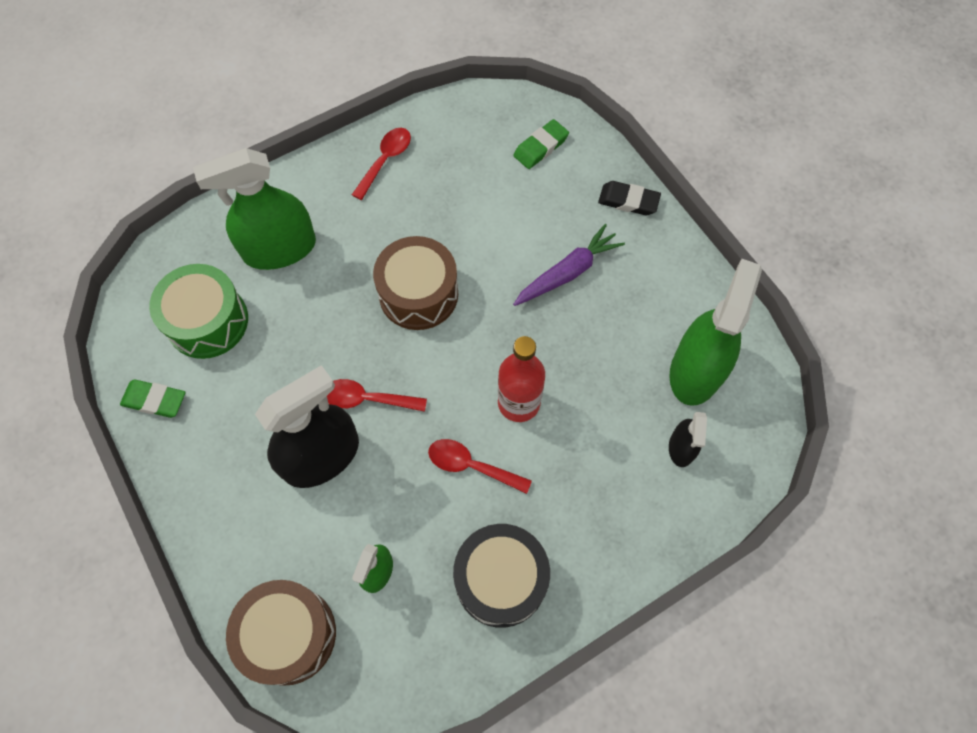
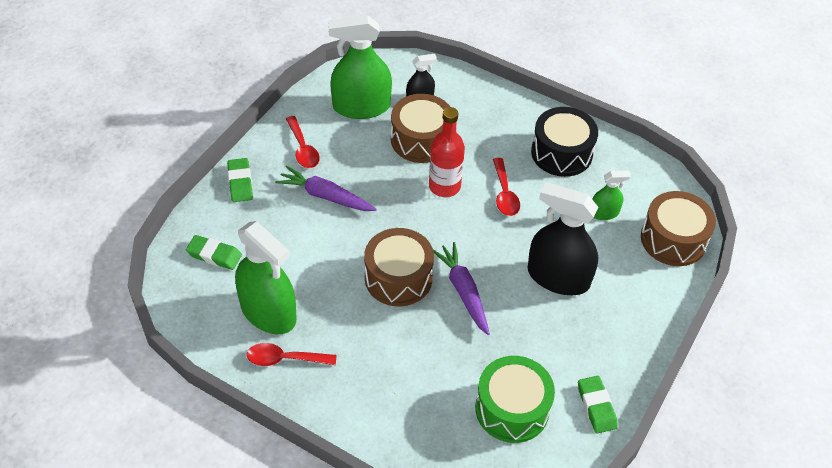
camera: 120 degrees left, 15 degrees down
green spray bottle [193,148,316,270] -> green spray bottle moved to [235,221,297,334]
red spoon [327,379,427,412] -> red spoon moved to [286,116,320,168]
black eraser [598,181,661,215] -> green eraser [227,158,253,202]
none -> brown drum [391,94,450,163]
none -> purple carrot [433,242,490,335]

